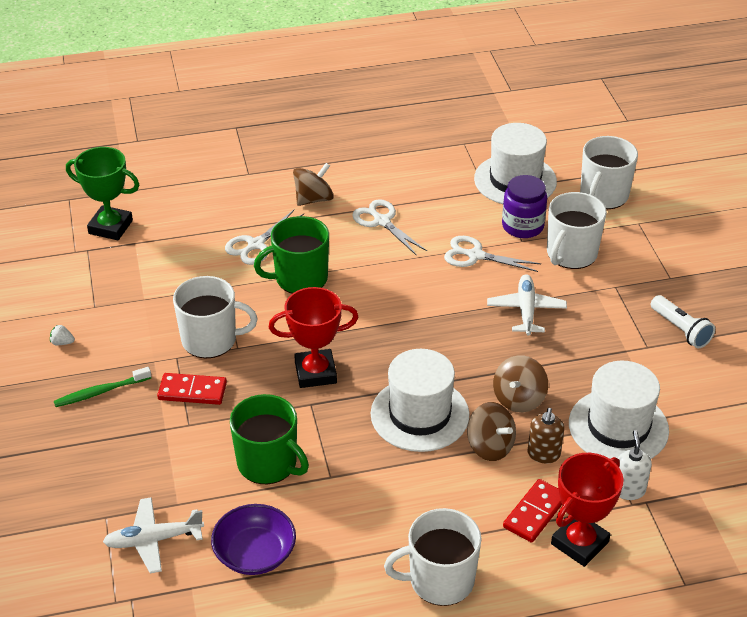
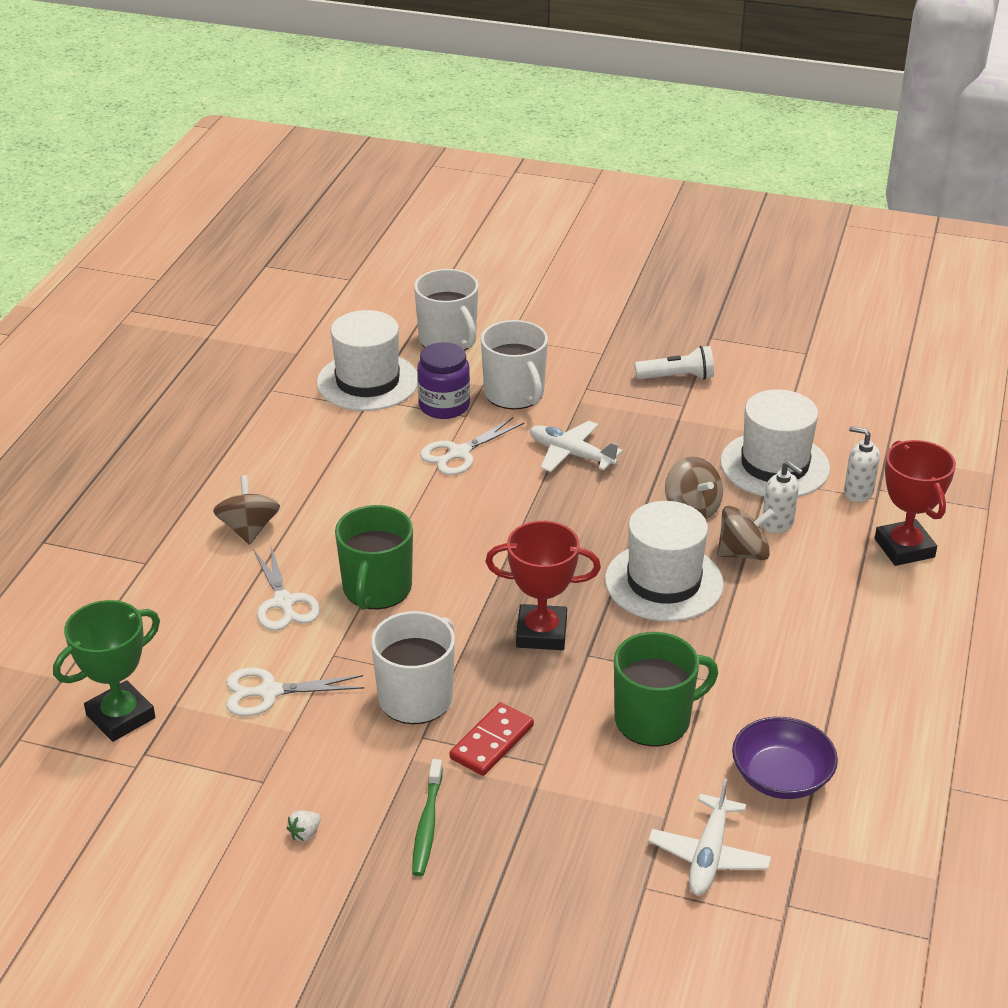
camera: 60 degrees left, 5 degrees down
red trophy [269,287,358,388] -> red trophy turned 75 degrees clockwise [485,521,601,650]
white scissors [352,199,427,256] -> white scissors moved to [226,668,364,716]
white mug [384,508,481,606] -> none
red domino [503,479,562,543] -> none
brown soap dispenser [528,408,564,463] -> white soap dispenser [762,461,803,533]

